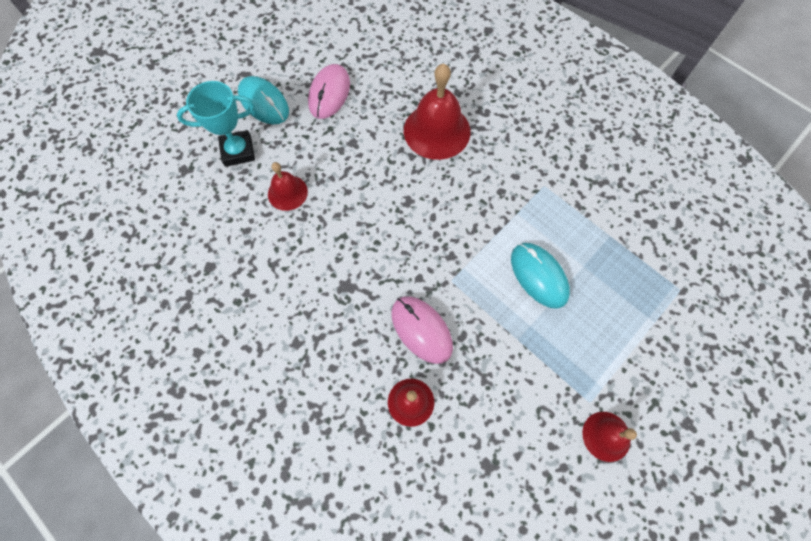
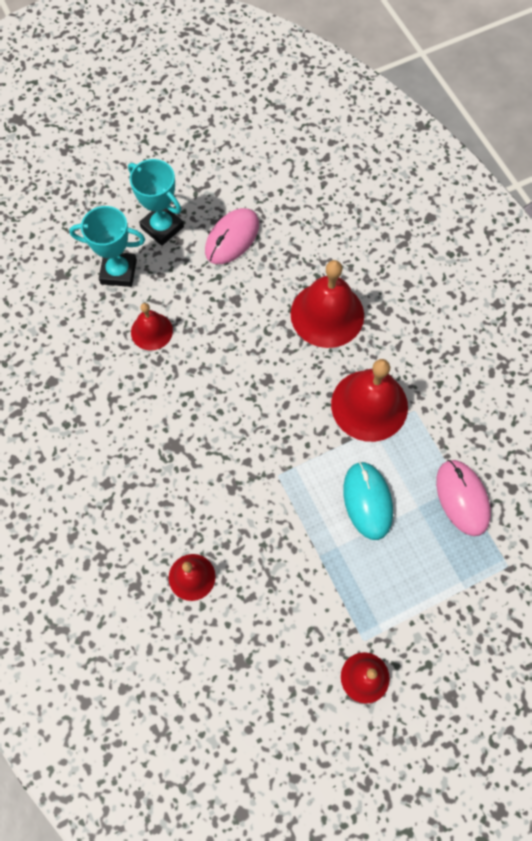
camera: 20 degrees right, 0 degrees up
turquoise mouse [238,76,289,125] -> turquoise trophy [128,159,184,246]
pink mouse [392,296,453,364] -> pink mouse moved to [436,460,491,536]
none -> red bell [331,359,408,442]

